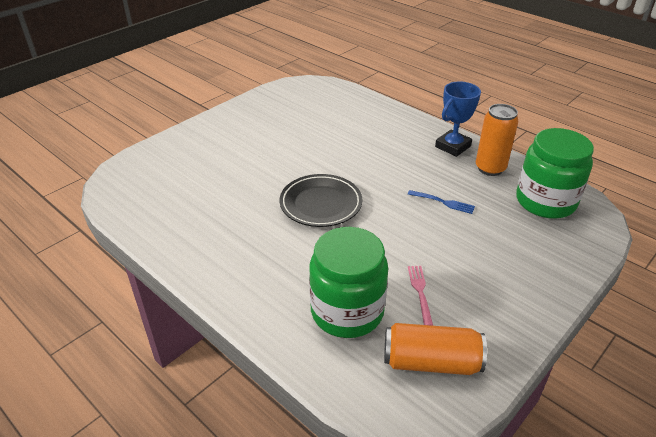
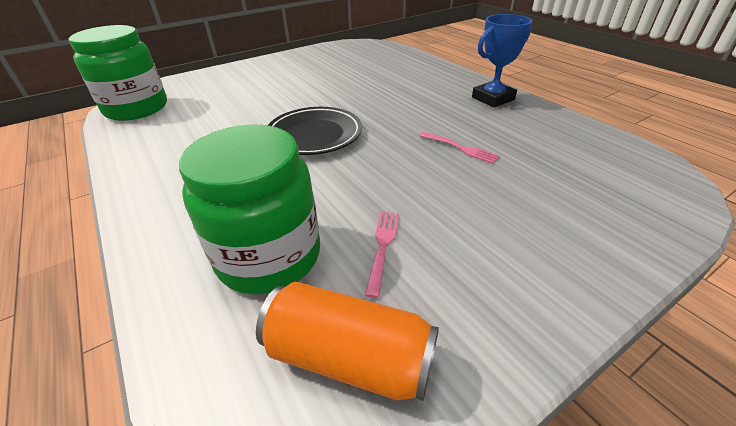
camera: 15 degrees right, 0 degrees up
blue fork [408,190,475,214] -> pink fork [419,132,500,164]
orange can [476,104,518,176] -> none
green jar [516,128,594,219] -> green jar moved to [69,25,167,121]

